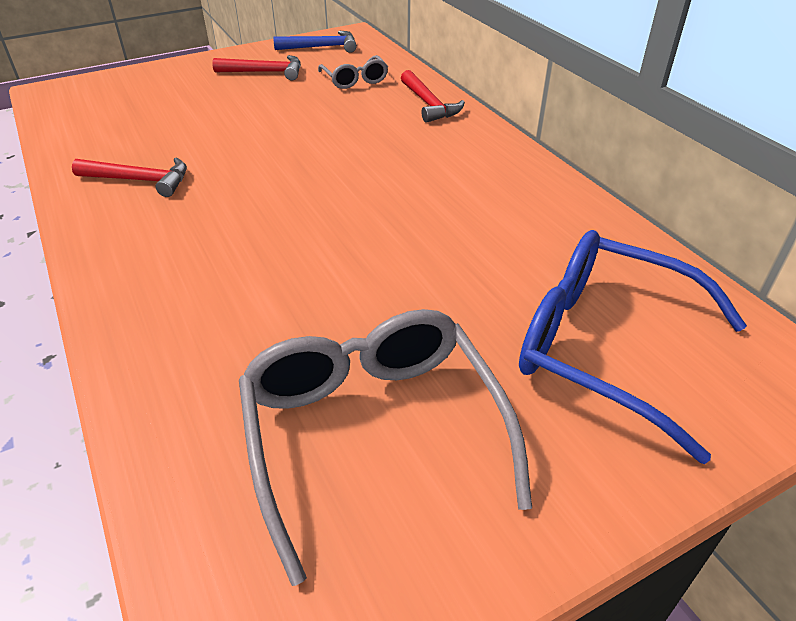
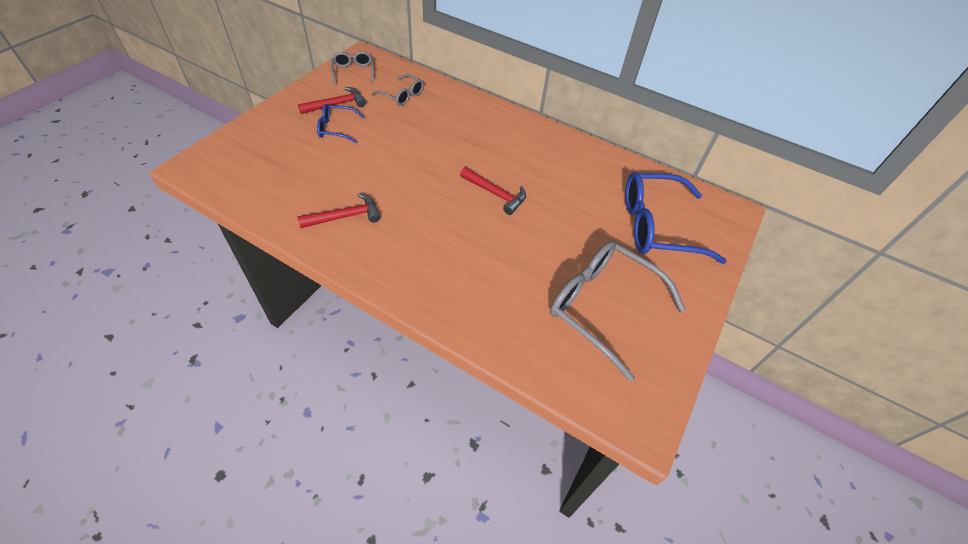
camera: 35 degrees left, 10 degrees up
blue hammer [273,31,357,53] -> grey glasses [331,51,374,85]
red hammer [401,70,465,123] -> red hammer moved to [460,167,526,215]
none -> blue glasses [317,104,365,143]

